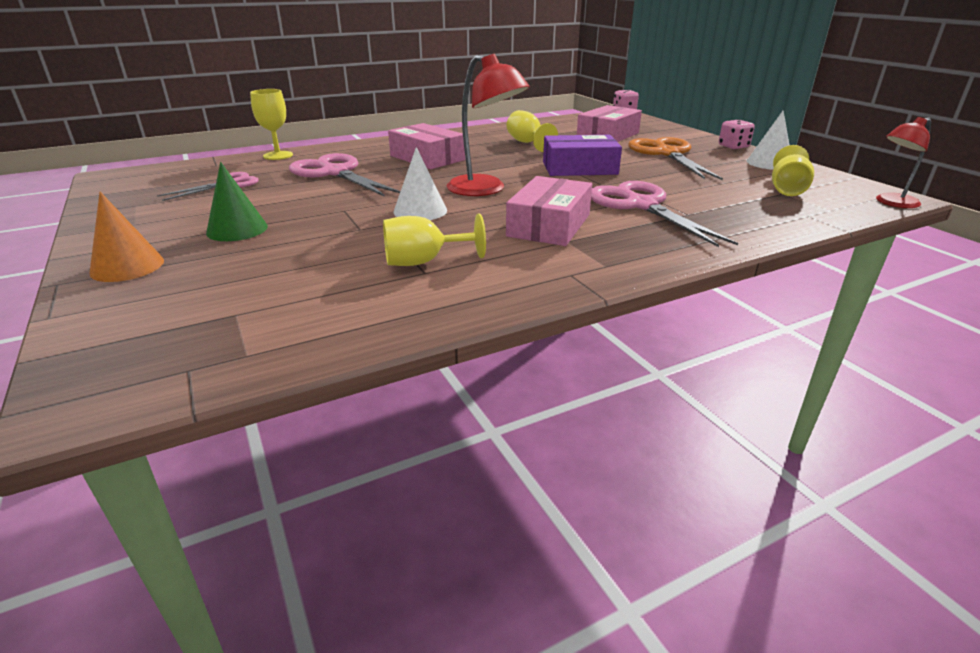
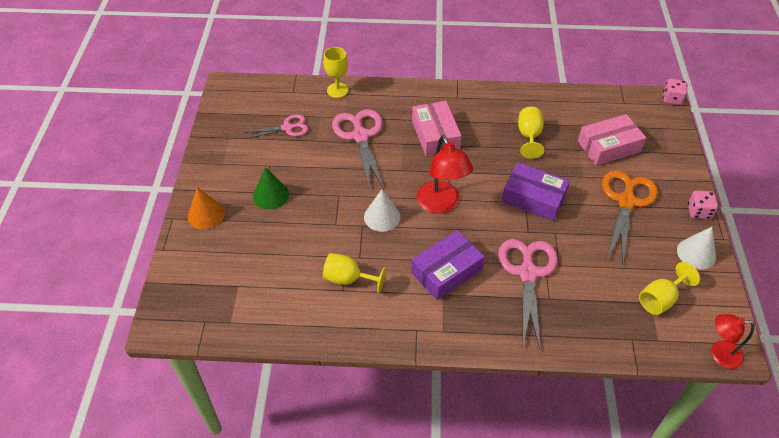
camera: 30 degrees right, 20 degrees up
pink box [506,176,592,246] -> purple box [411,230,485,300]

